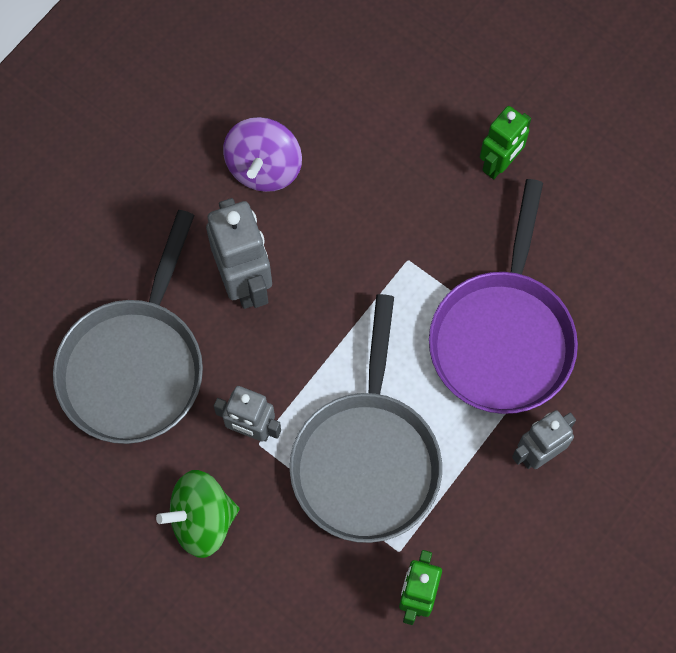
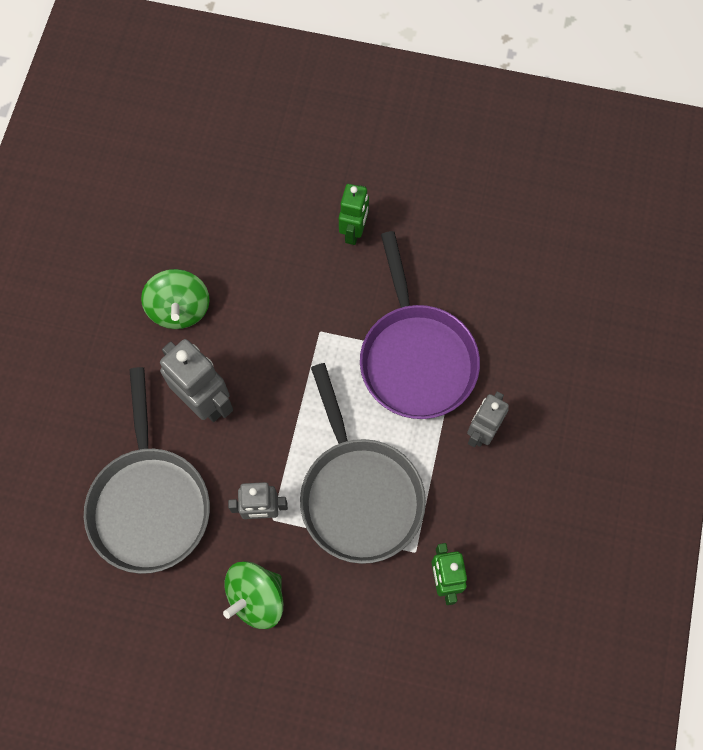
camera: 25 degrees left, 0 degrees up
purple spinning top [223,117,302,192] -> green spinning top [141,269,210,329]

